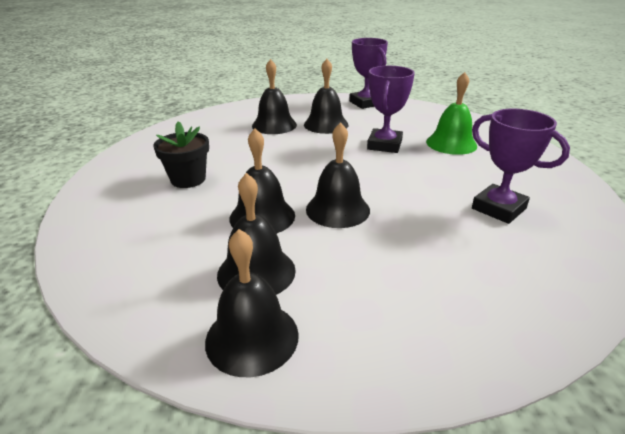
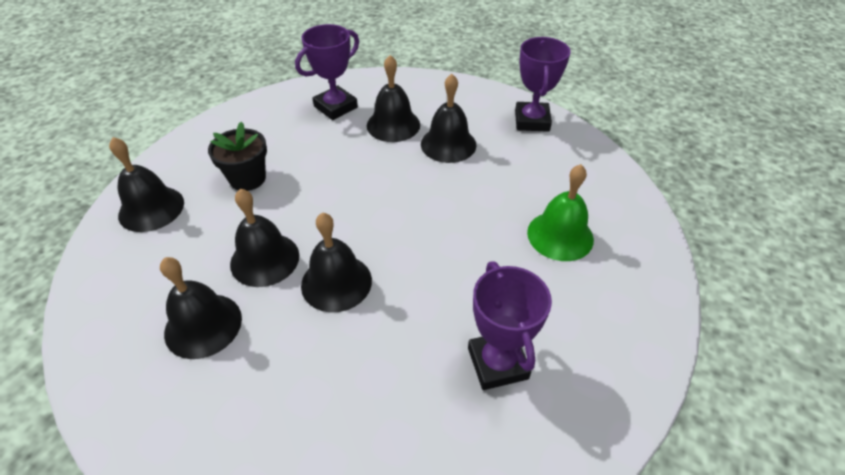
camera: 30 degrees right, 15 degrees up
black bell [205,229,299,377] -> black bell moved to [109,137,184,232]
purple trophy [367,66,415,153] -> purple trophy moved to [295,24,359,120]

